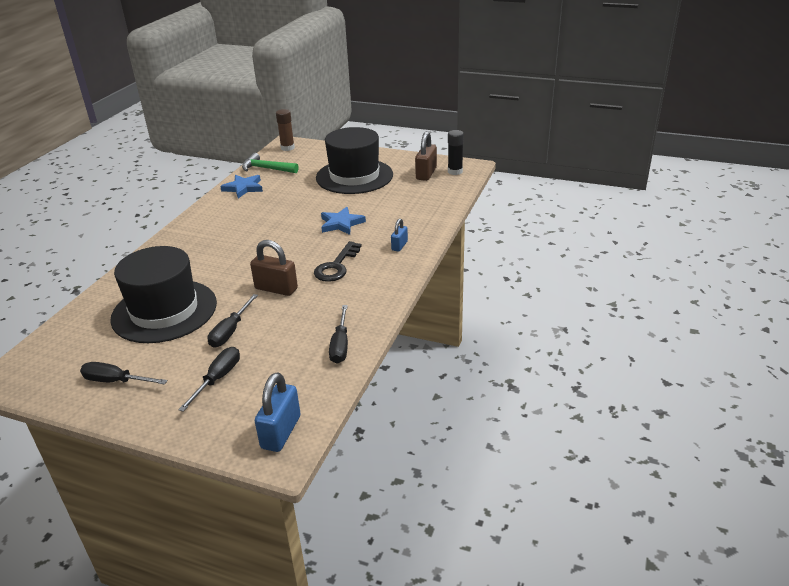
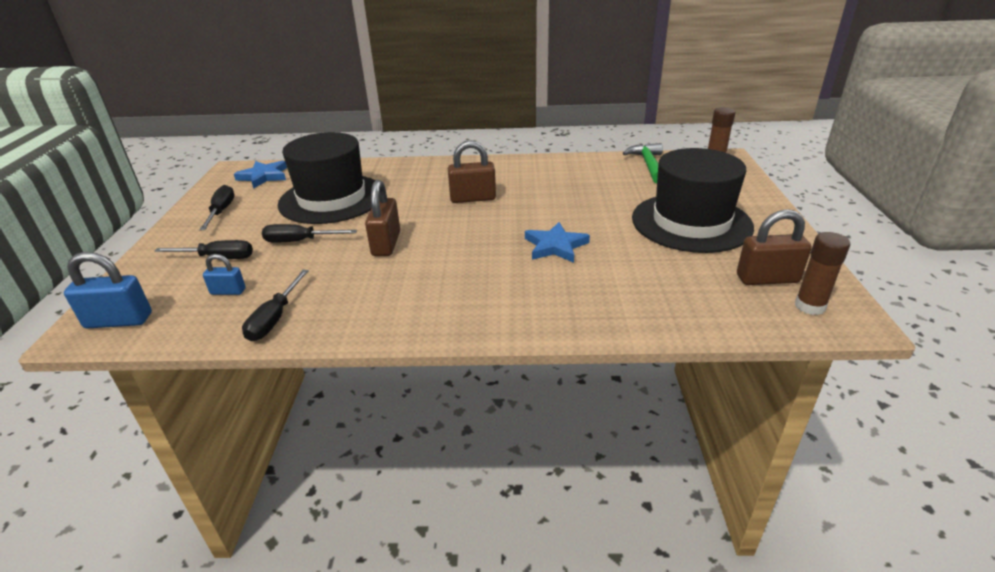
camera: 70 degrees right, 0 degrees up
blue star [220,175,263,198] -> blue star moved to [234,161,287,189]
black key [314,241,362,282] -> none
black screwdriver [329,305,348,364] -> black screwdriver turned 60 degrees counterclockwise [242,269,309,341]
blue padlock [391,218,408,252] -> blue padlock moved to [203,254,246,295]
black glue stick [448,130,464,175] -> brown glue stick [795,232,850,315]
none -> brown padlock [448,140,496,203]

